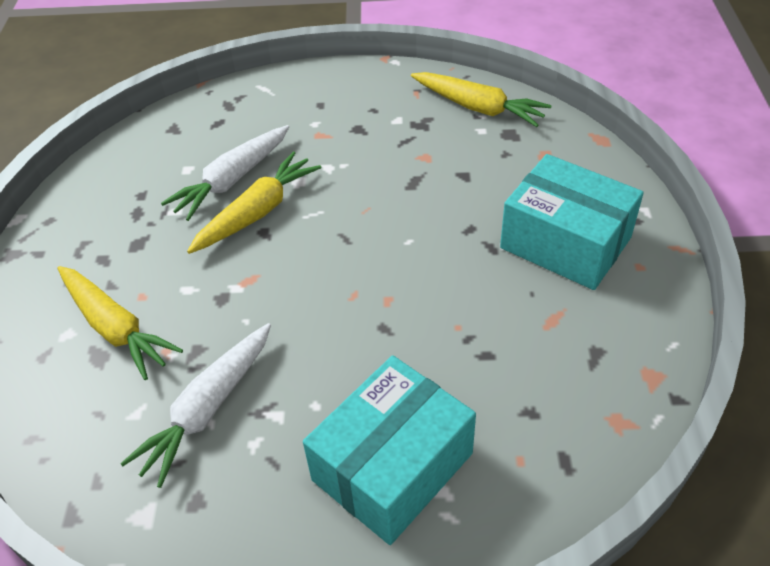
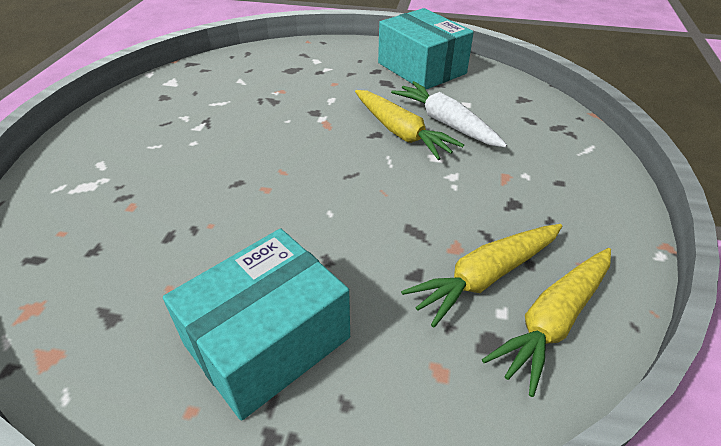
camera: 100 degrees right, 5 degrees down
yellow carrot [58,266,183,380] -> yellow carrot moved to [401,224,562,328]
white carrot [120,323,271,488] -> none
turquoise box [303,355,476,545] -> turquoise box moved to [378,8,474,89]

